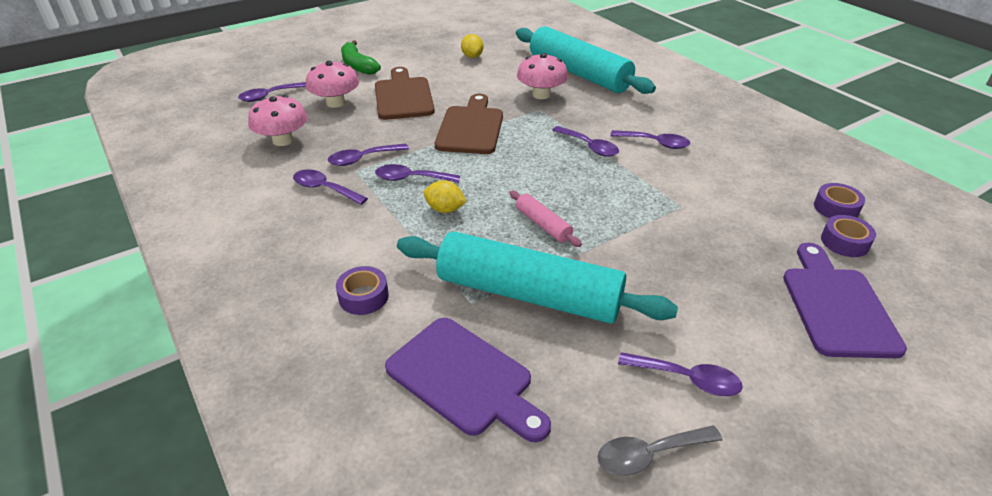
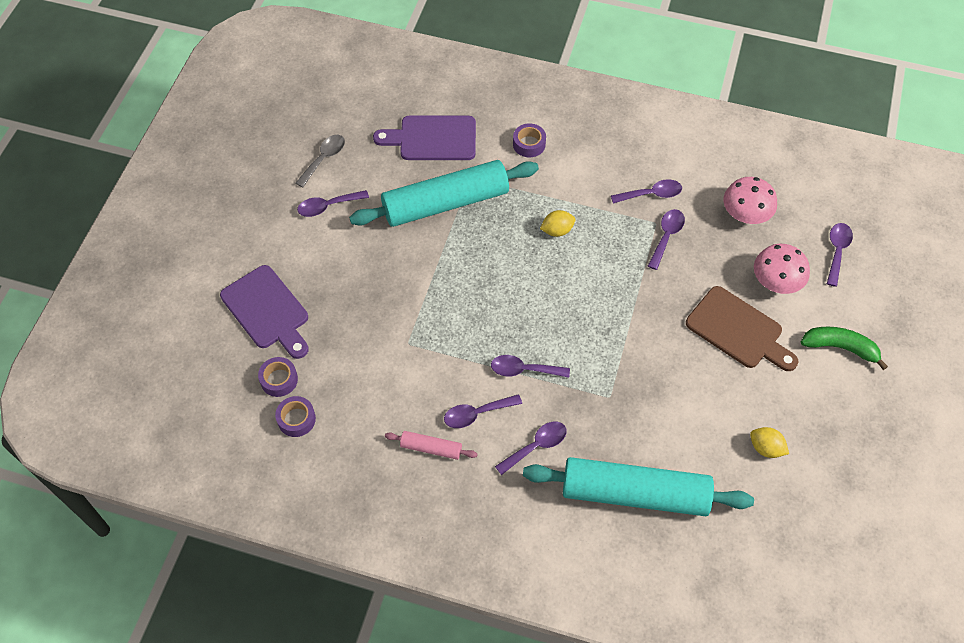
camera: 140 degrees right, 20 degrees up
purple spoon [375,164,460,183] -> purple spoon moved to [495,422,567,475]
brown cutting board [435,94,503,154] -> none
pink rolling pin [509,191,582,247] -> pink rolling pin moved to [385,431,478,460]
pink mushroom [517,53,568,99] -> none

